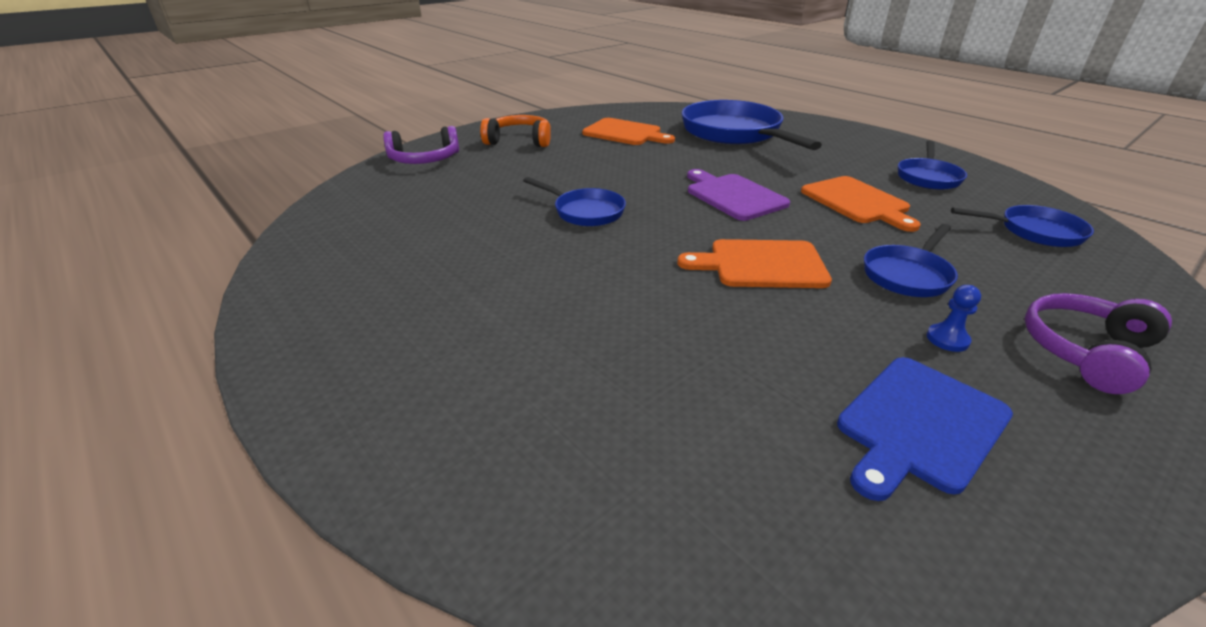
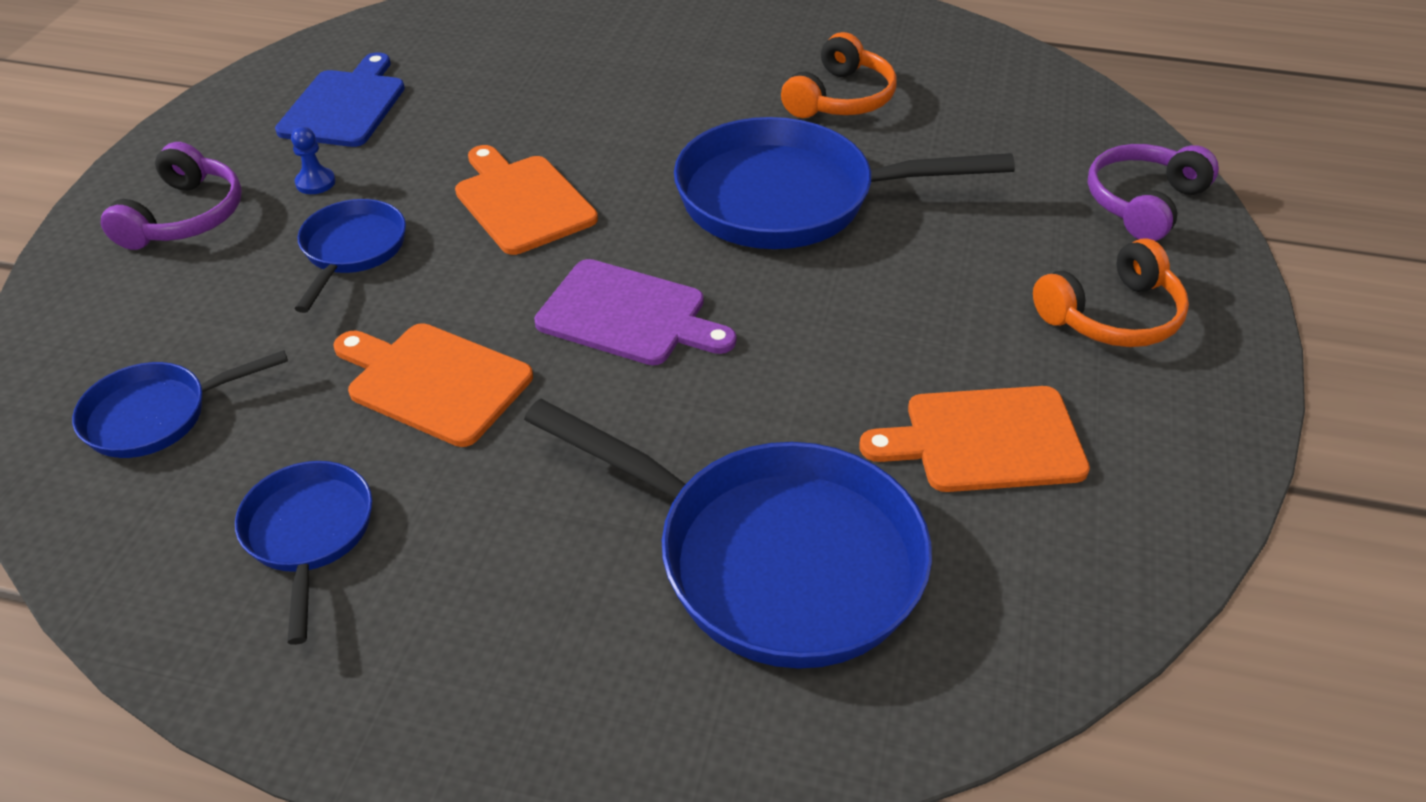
camera: 145 degrees right, 10 degrees up
blue pan [523,177,626,226] -> blue pan [674,117,1015,249], size x1.92
orange cutting board [677,239,832,288] -> orange cutting board turned 90 degrees counterclockwise [455,145,598,255]
none -> orange headphones [781,32,897,118]

